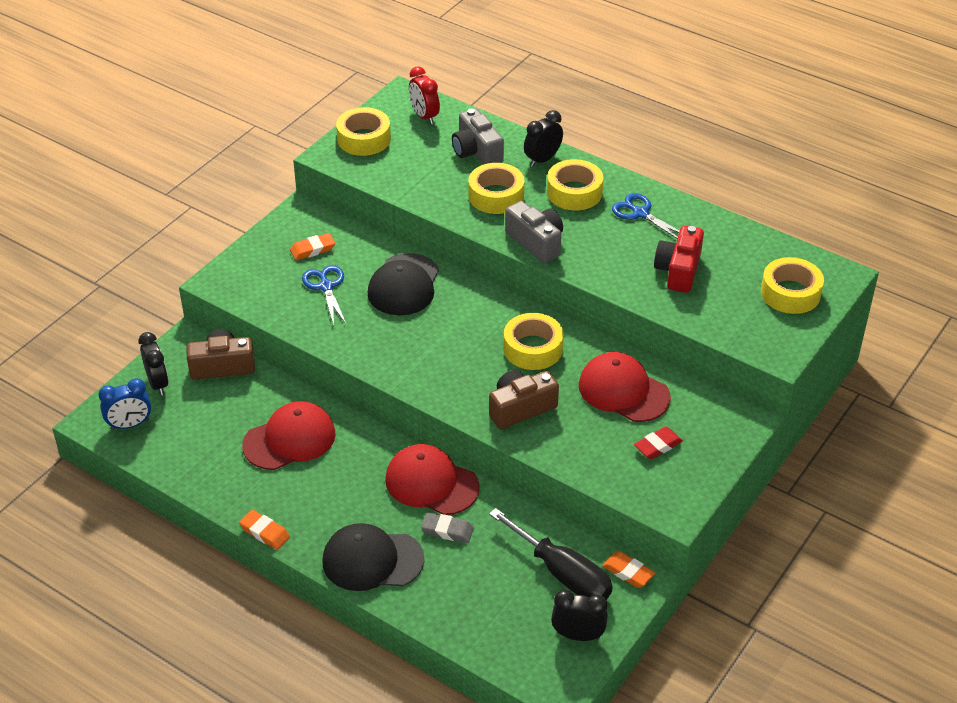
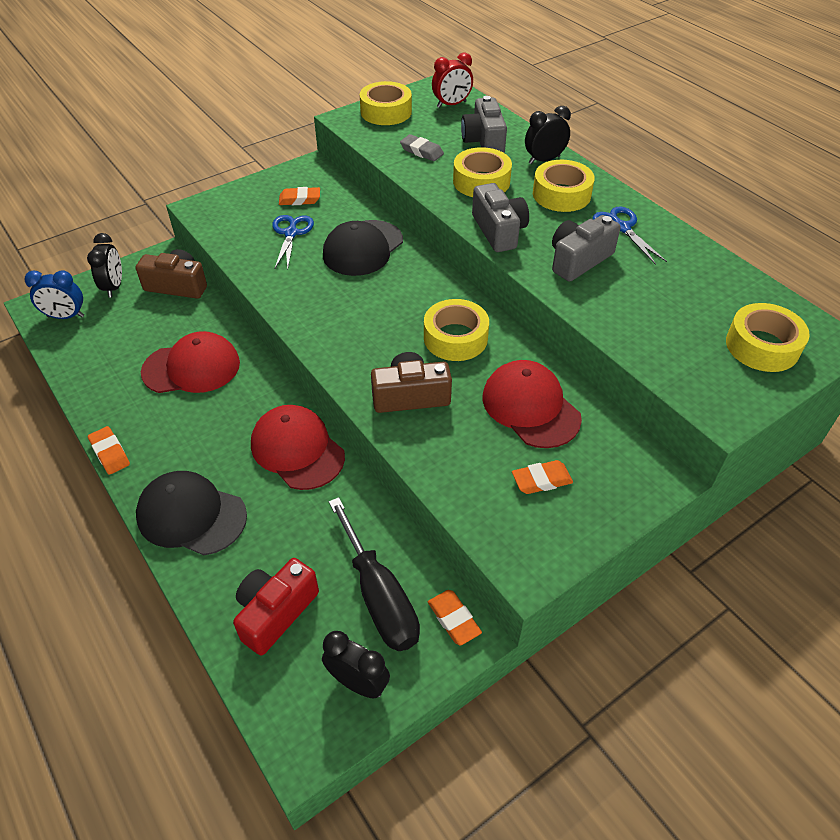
camera: 20 degrees right, 5 degrees up
red clock [409,66,440,124] -> red clock turned 105 degrees counterclockwise [432,52,473,108]
grey eraser [421,512,474,543] -> grey eraser moved to [400,134,444,161]
red eraser [634,426,683,459] -> orange eraser [512,460,573,494]
red camera [654,226,704,293] -> red camera moved to [233,558,319,656]
none -> grey camera [552,215,621,282]

